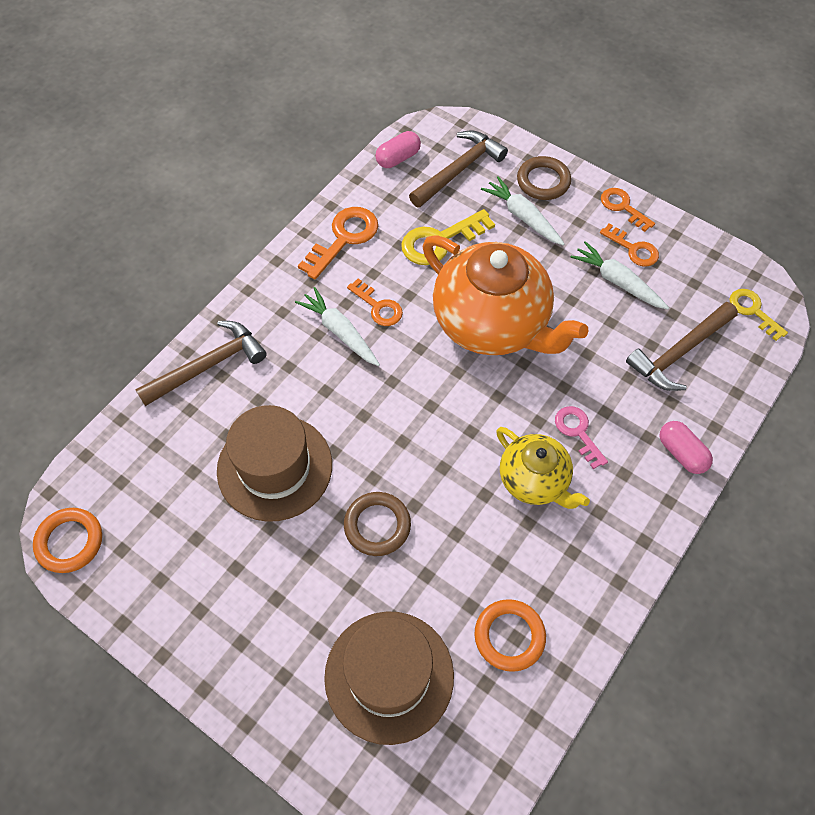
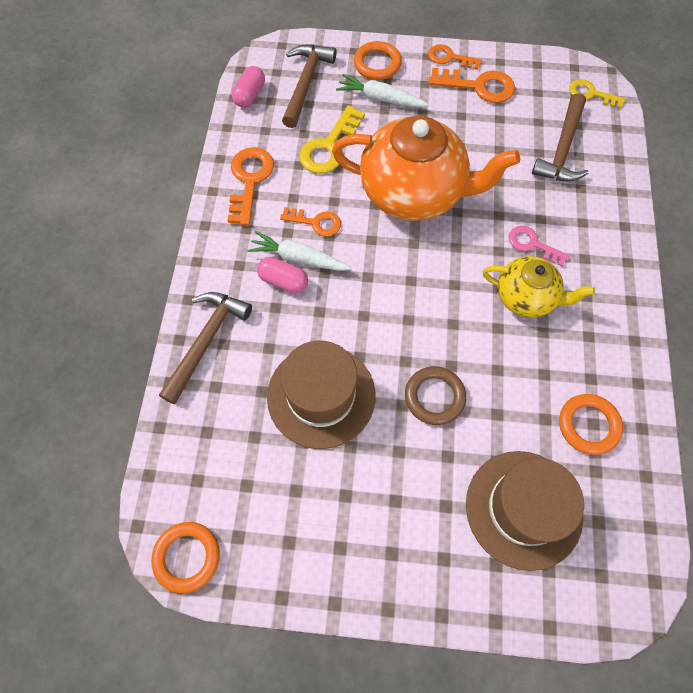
camera: 30 degrees left, 5 degrees up
brown ring [517,156,571,200] -> orange ring [354,41,402,80]
white carrot [570,241,669,310] -> none
orange key [600,224,659,267] -> orange key [428,68,515,103], size x1.55
pink capsule [659,421,713,474] -> pink capsule moved to [257,257,308,293]

